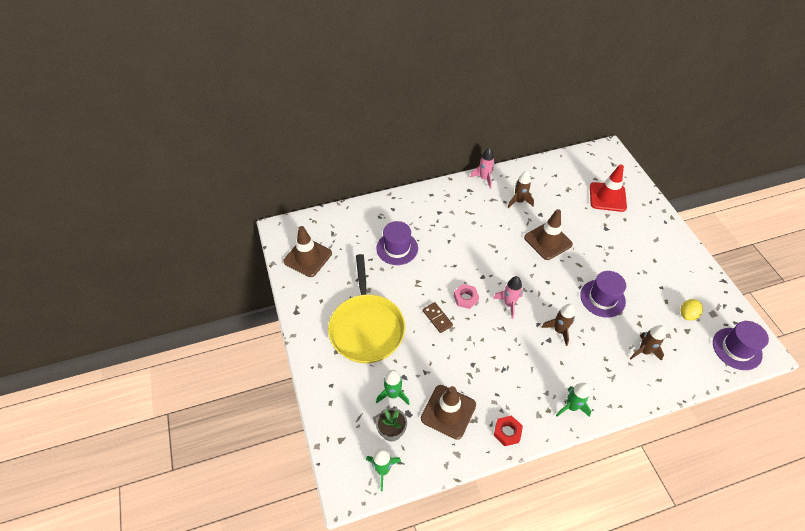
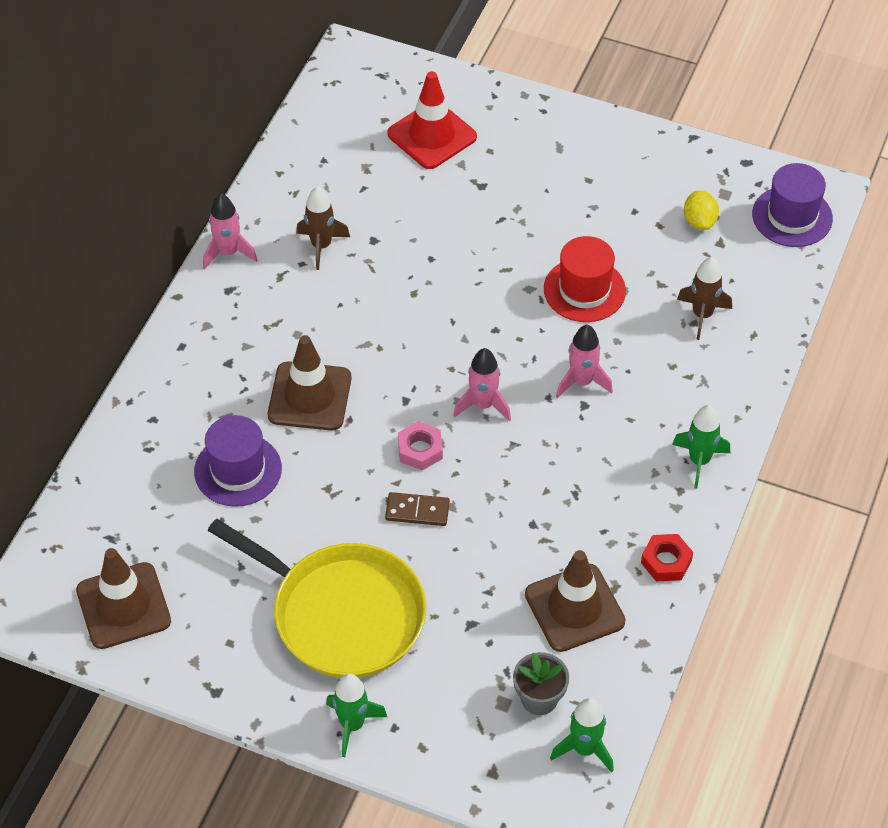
camera: 50 degrees left, 0 degrees up
green rocket [376,370,410,405] -> green rocket moved to [326,673,387,757]
brown traffic cone [524,209,573,260] -> brown traffic cone moved to [268,335,352,430]
brown rocket [541,304,575,346] -> pink rocket [556,325,613,398]
purple hat [580,271,626,318] -> red hat [544,236,626,322]

